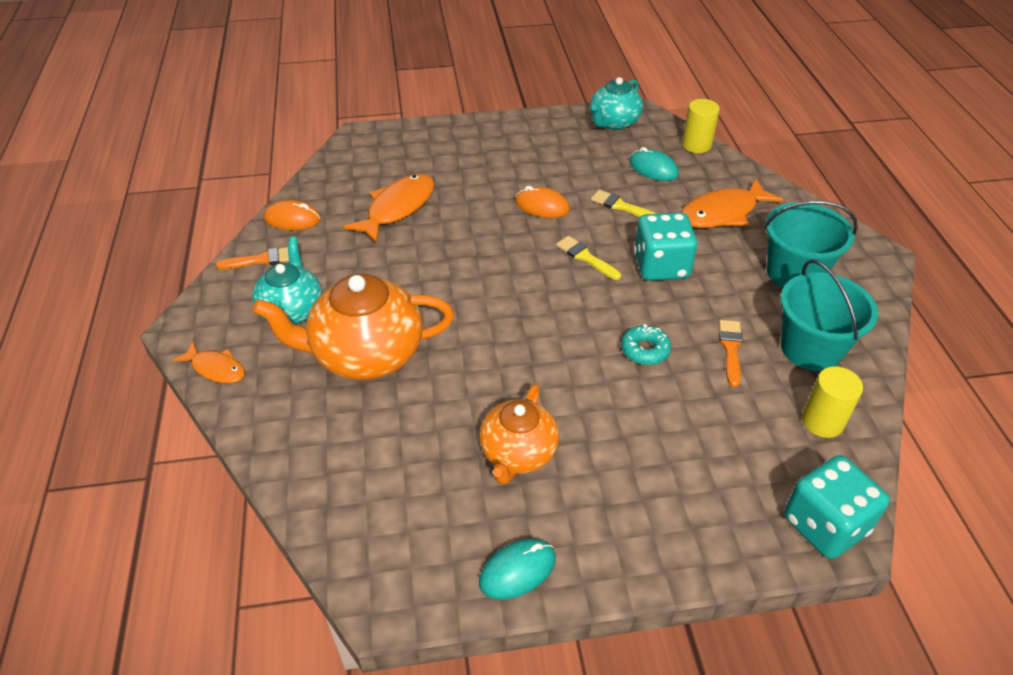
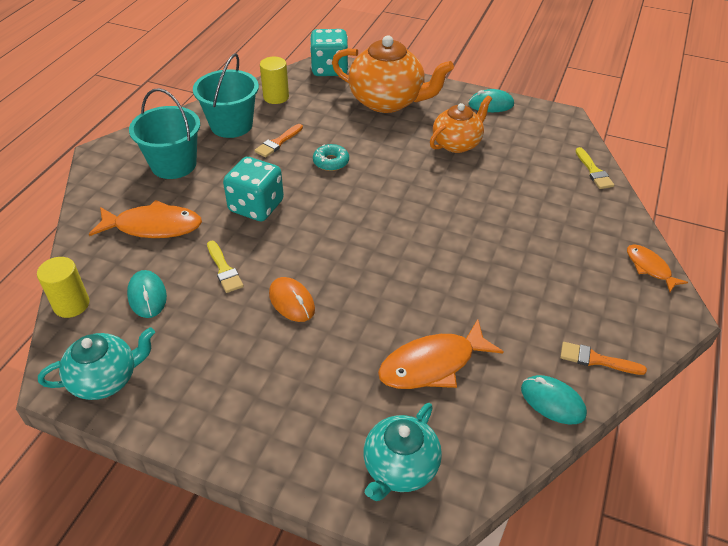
camera: 150 degrees left, 0 degrees up
turquoise teapot [252,237,322,324] -> turquoise teapot moved to [363,403,442,501]
orange teapot [252,274,454,380] -> orange teapot moved to [332,36,454,113]
orange mouse [264,200,321,230] -> turquoise mouse [521,375,587,424]
yellow brush [556,236,621,280] -> yellow brush moved to [576,147,614,189]

